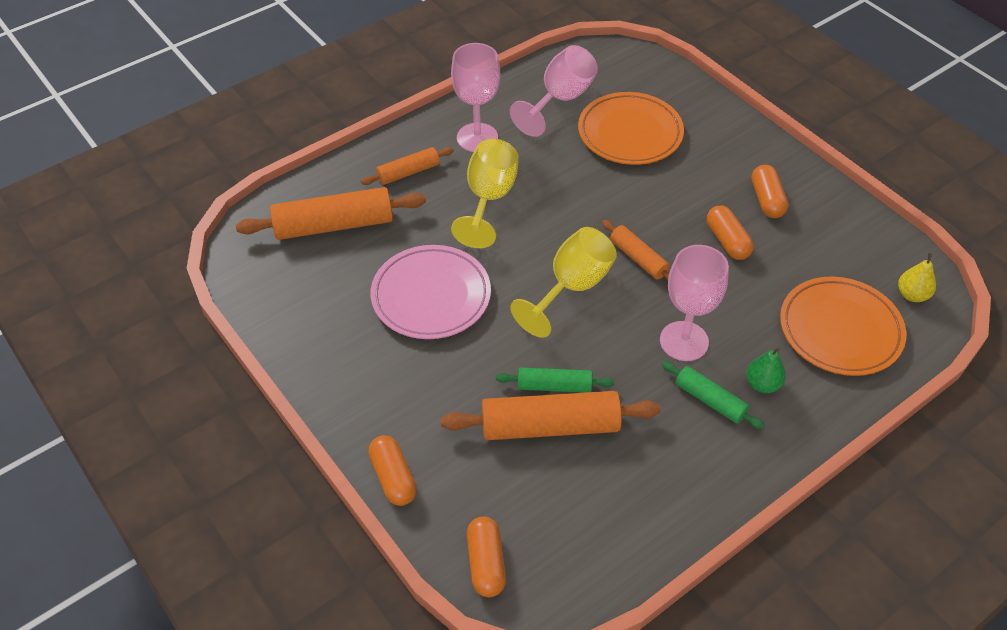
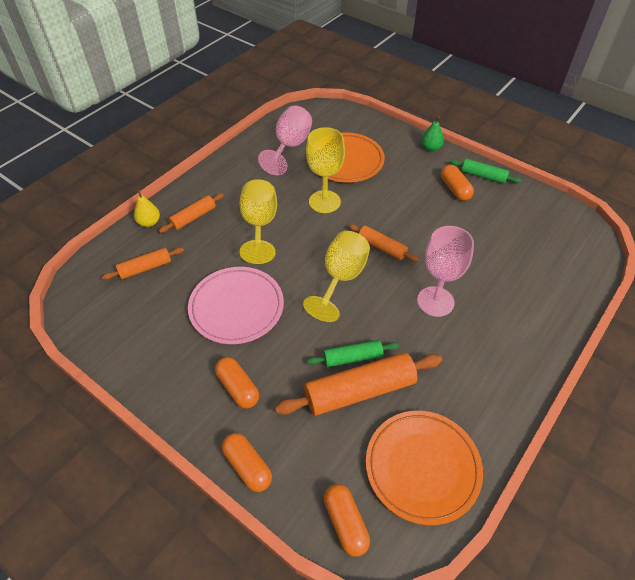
camera: 15 degrees left, 0 degrees up
orange rolling pin [236,187,426,240] -> orange rolling pin [102,247,184,280], size x0.56
pink goblet [451,43,500,152] -> none
green rolling pin [661,361,765,429] -> green rolling pin moved to [450,159,521,184]
orange capsule [707,206,754,260] -> orange capsule moved to [215,357,259,408]
green pear [746,347,786,393] -> green pear moved to [421,116,444,152]
orange plate [780,276,906,376] -> orange plate moved to [366,411,483,525]
yellow pear [898,253,936,302] -> yellow pear moved to [134,189,160,227]
none -> yellow goblet [306,127,345,213]

